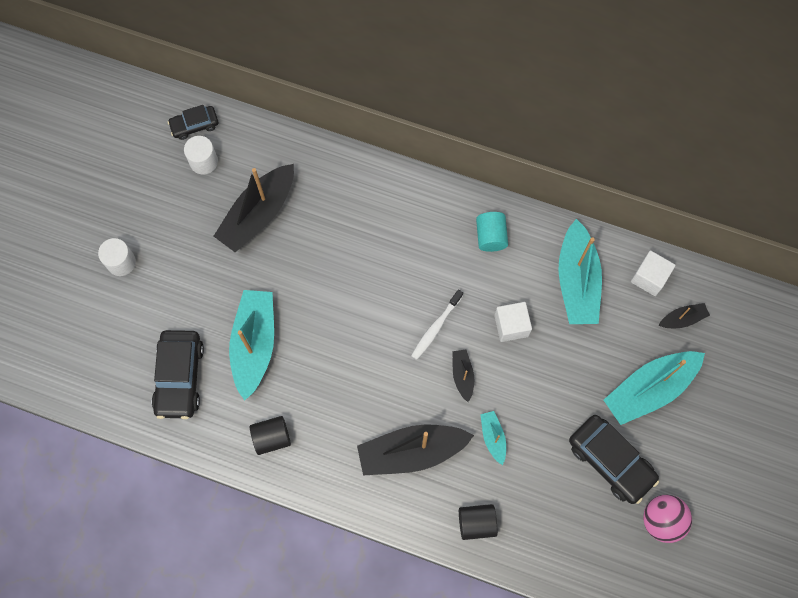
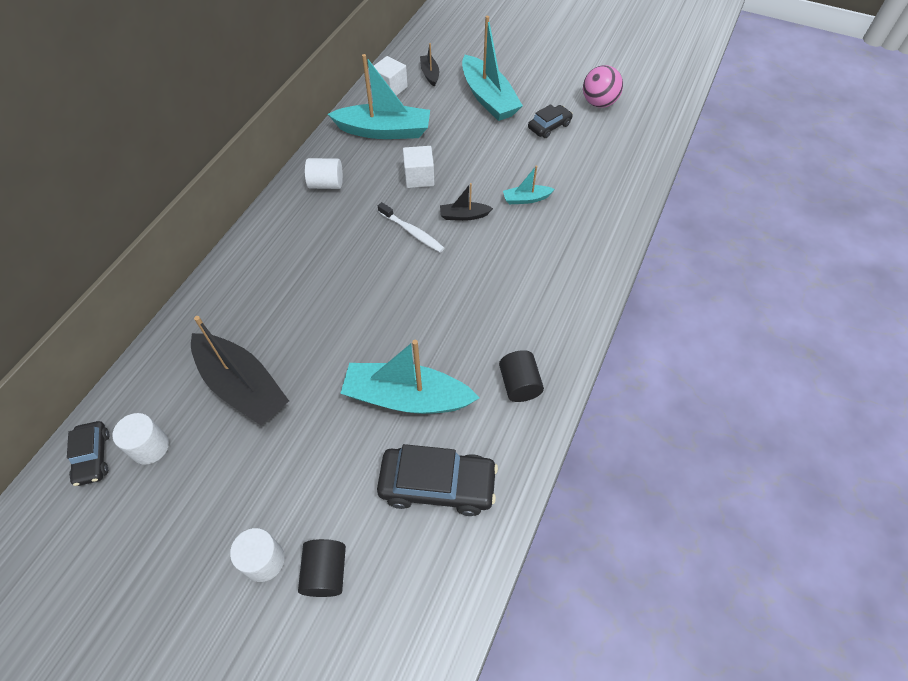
camera: 85 degrees left, 15 degrees down
black boat [357,425,474,476] -> none
black cylinder [459,504,498,540] -> black cylinder moved to [298,539,346,597]
turquoise cylinder [476,212,508,252] -> white cylinder [305,158,343,189]
black car [569,415,659,504] -> black car [528,104,573,138], size x0.58

